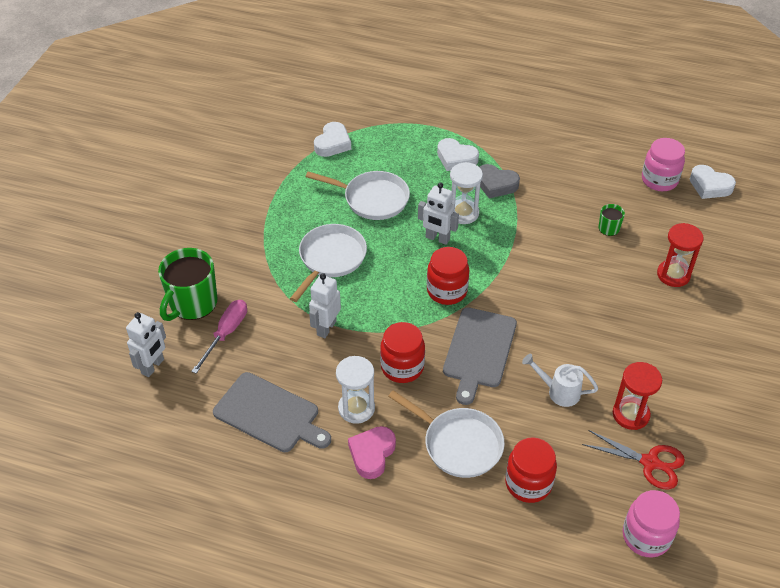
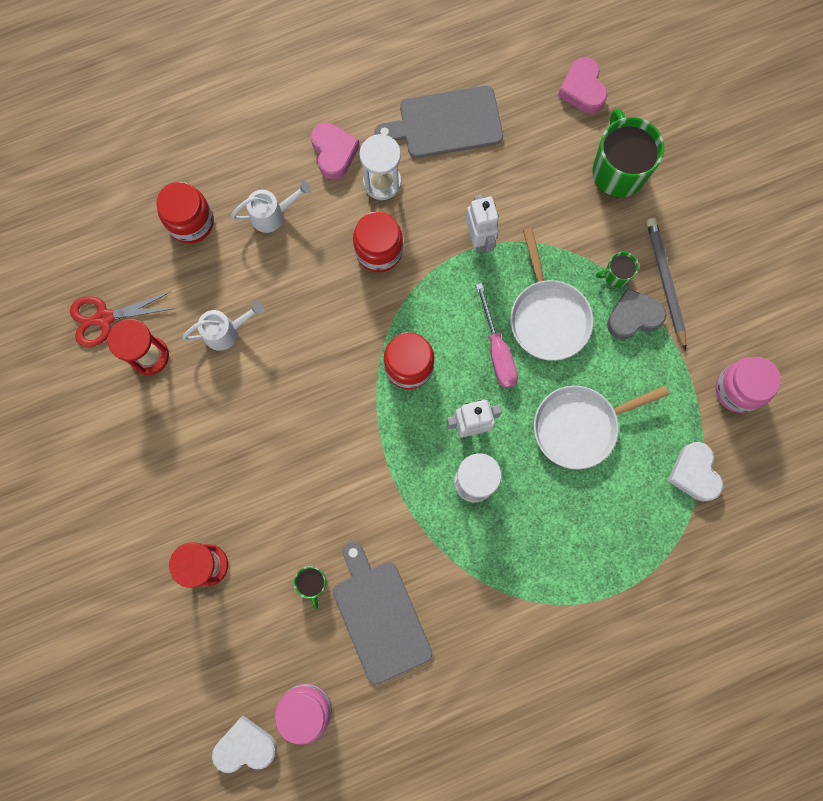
camera: 140 degrees right, 30 degrees up
white robot [126,312,166,377] -> pink heart [558,57,608,114]
pink screwdriver [191,300,247,374] -> pink screwdriver moved to [476,283,518,388]
white pan [388,390,505,478] -> white watering can [231,180,312,233]
white heart [437,138,479,171] -> none
grey cutting board [443,307,517,405] -> grey cutting board moved to [333,542,433,684]
grey heart [479,164,520,198] -> grey heart moved to [607,288,667,340]
pink jar [623,490,680,558] -> pink jar moved to [715,357,781,413]
none -> green mug [596,252,639,287]
none -> grey pencil [647,218,686,351]

